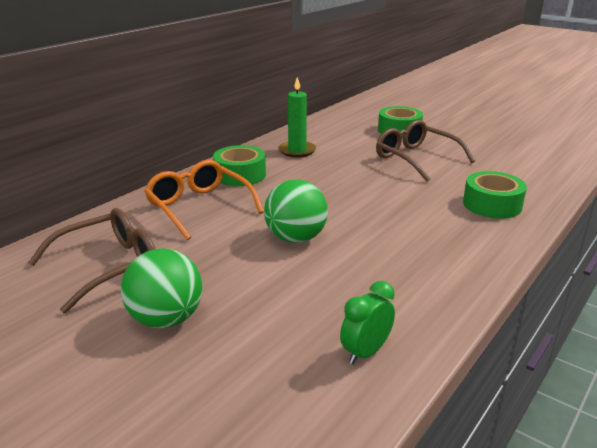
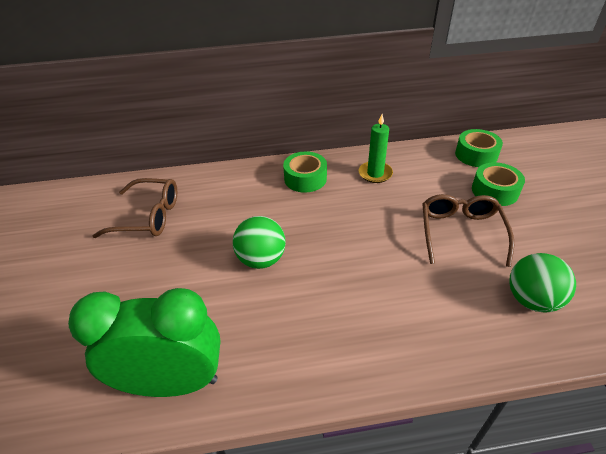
camera: 45 degrees right, 15 degrees up
green ball [121,248,202,328] -> green ball moved to [509,253,576,312]
orange glasses [144,160,264,240] -> none
green clock [340,281,395,364] -> green clock [68,288,221,397], size x2.36
green tape [463,171,527,219] -> green tape moved to [455,129,503,167]

